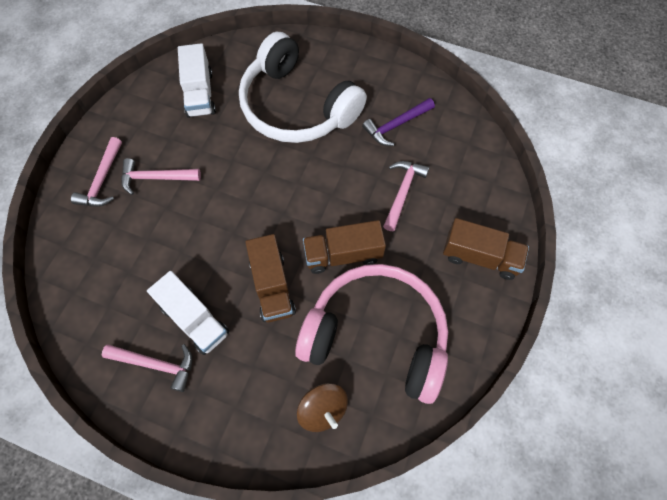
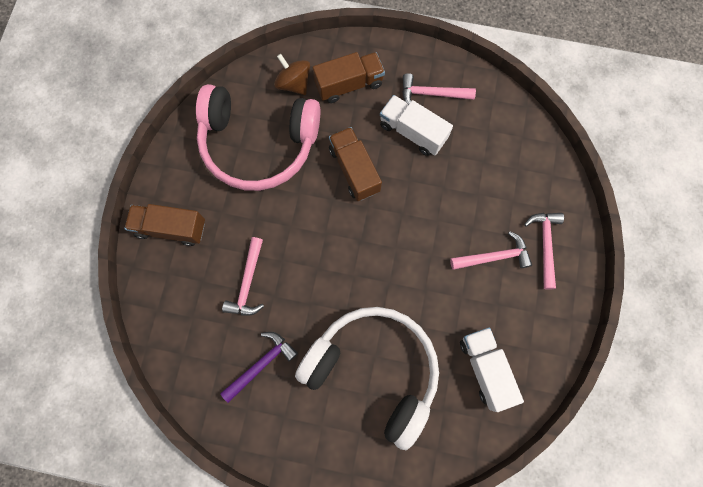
camera: 170 degrees right, 10 degrees up
brown truck [303,220,386,274] -> brown truck moved to [313,52,385,103]

